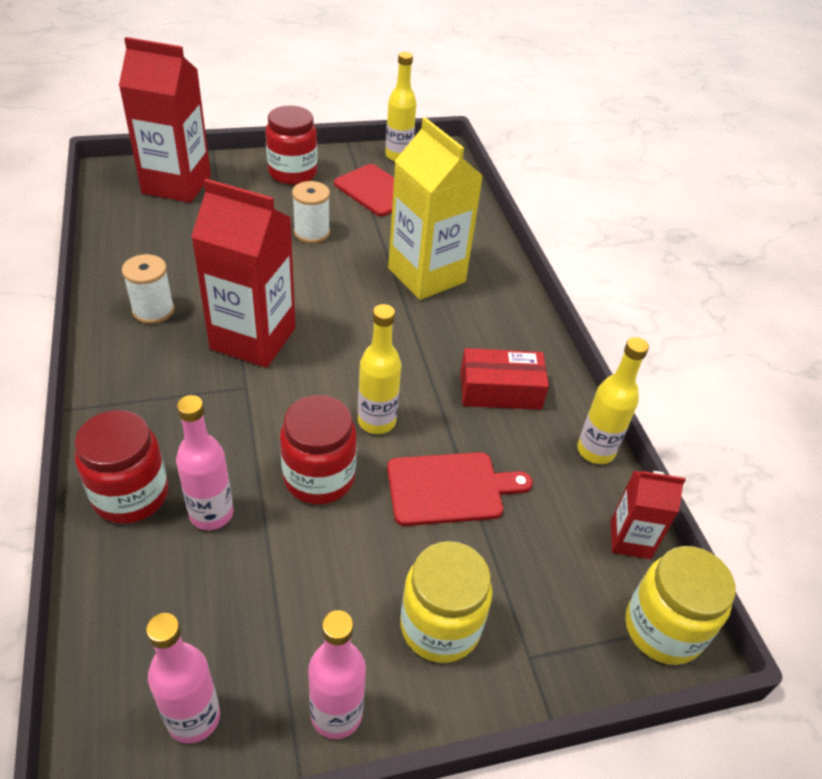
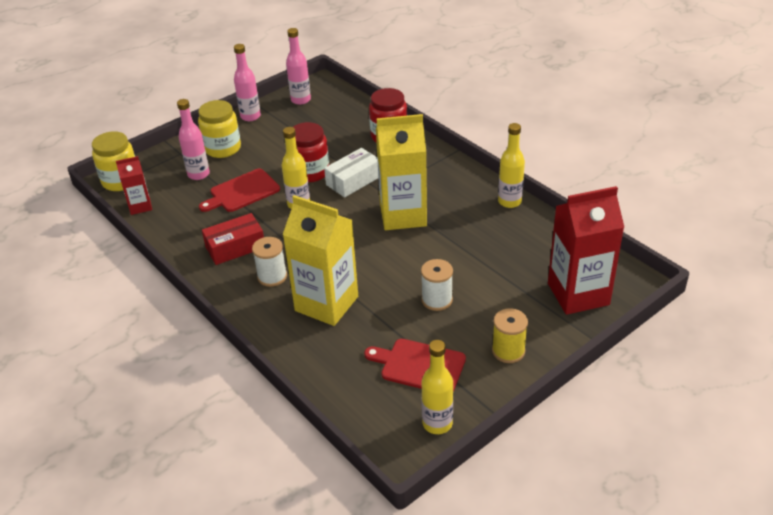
camera: 160 degrees right, 5 degrees down
white spool [122,254,174,324] -> white spool moved to [252,237,287,287]
pink bottle [176,395,233,530] -> pink bottle moved to [177,99,210,180]
red carton [191,179,296,368] -> yellow carton [376,114,427,230]
red jar [265,106,317,185] -> yellow spool [492,308,528,363]
yellow bottle [577,337,649,464] -> yellow bottle moved to [498,123,525,208]
none -> white box [324,148,378,198]

